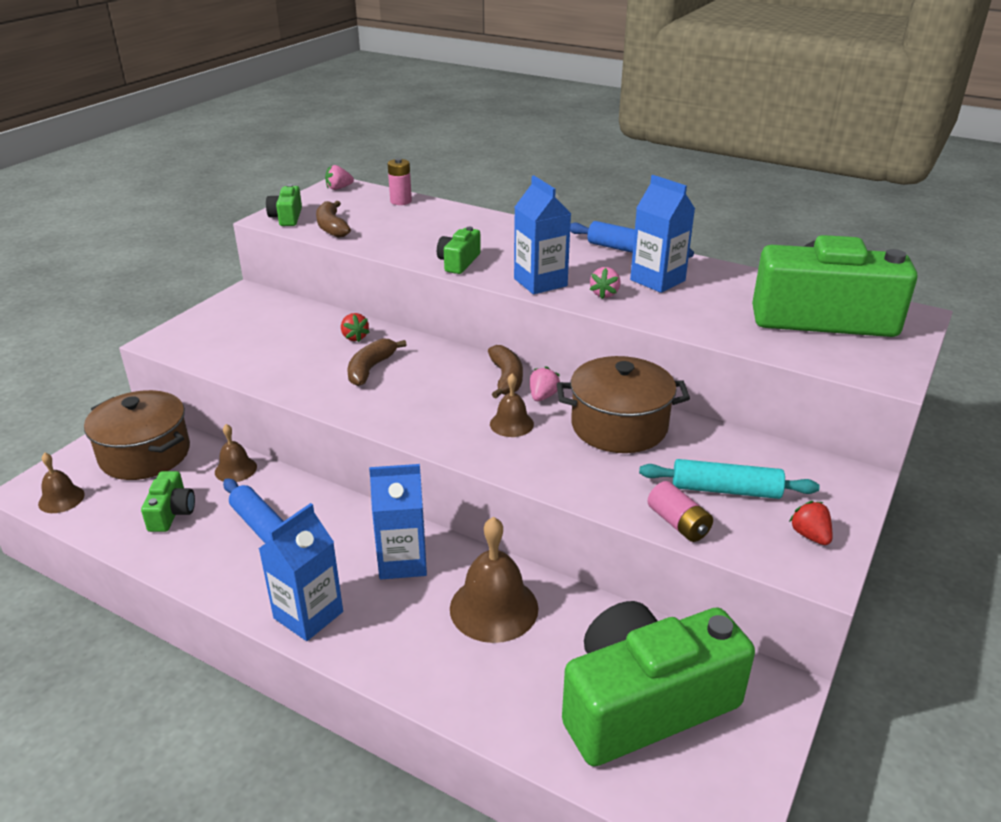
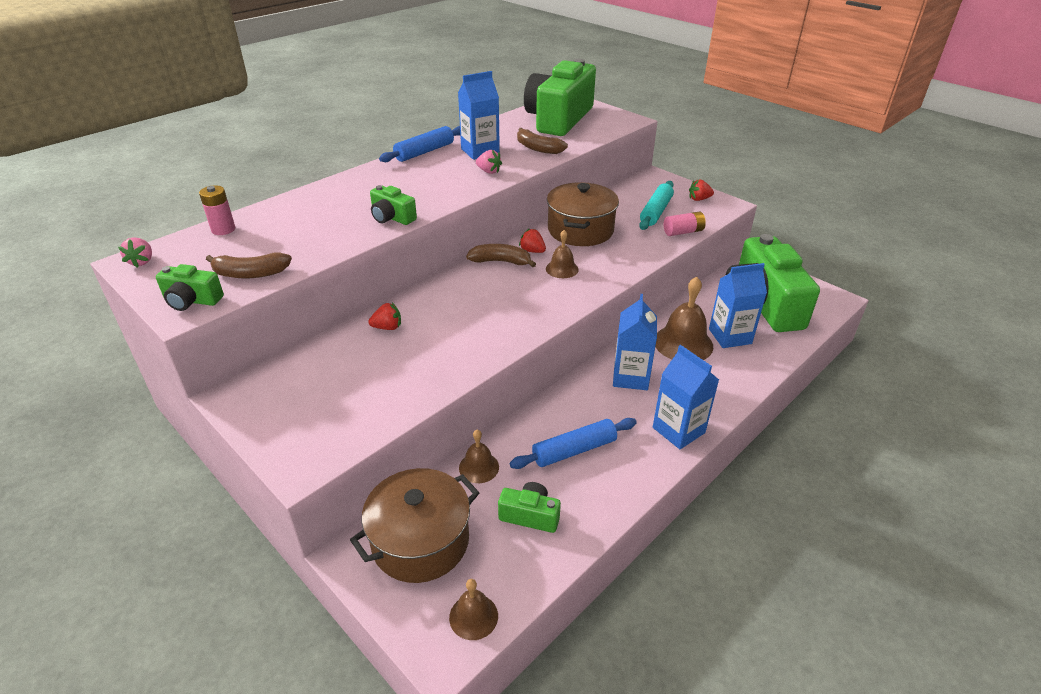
camera: 75 degrees left, 5 degrees up
brown banana [348,338,407,386] -> brown banana moved to [517,128,568,154]
blue carton [514,176,571,294] -> blue carton moved to [709,263,767,348]
pink strawberry [530,366,560,401] -> red strawberry [519,229,546,253]

